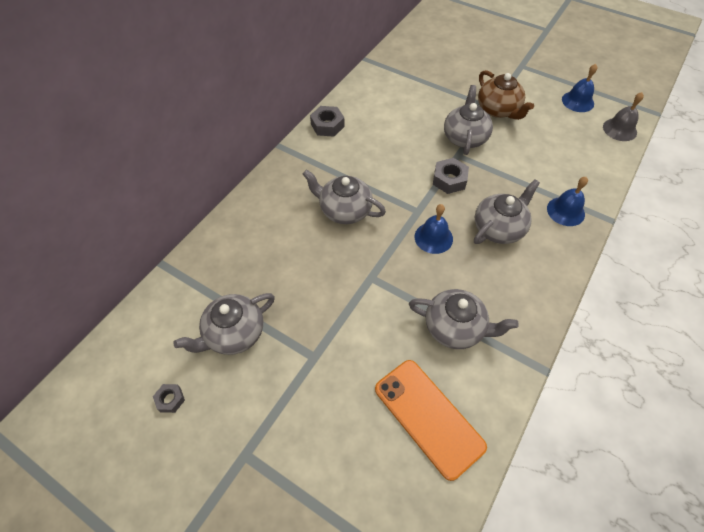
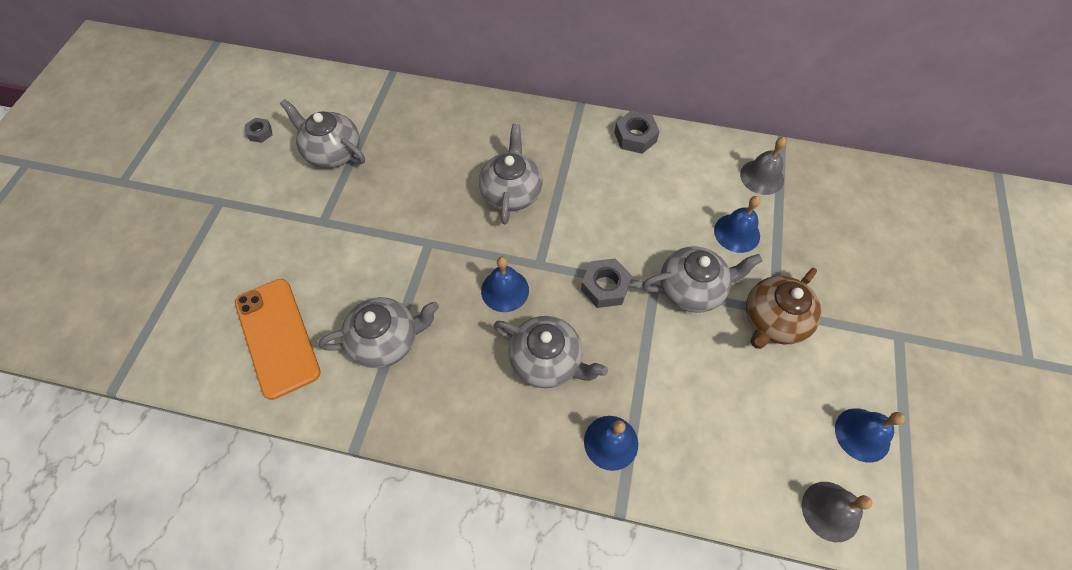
camera: 70 degrees right, 5 degrees up
orange phone [375,360,487,481] -> orange phone turned 60 degrees counterclockwise [235,279,321,400]
grey teapot [409,289,519,349] -> grey teapot turned 105 degrees counterclockwise [319,297,439,368]
none -> blue bell [714,196,760,253]
none -> grey bell [740,137,786,195]

